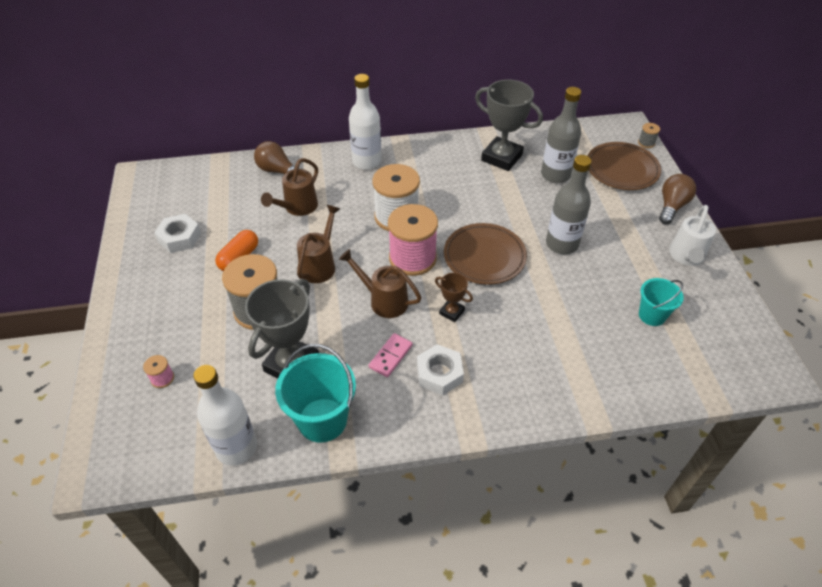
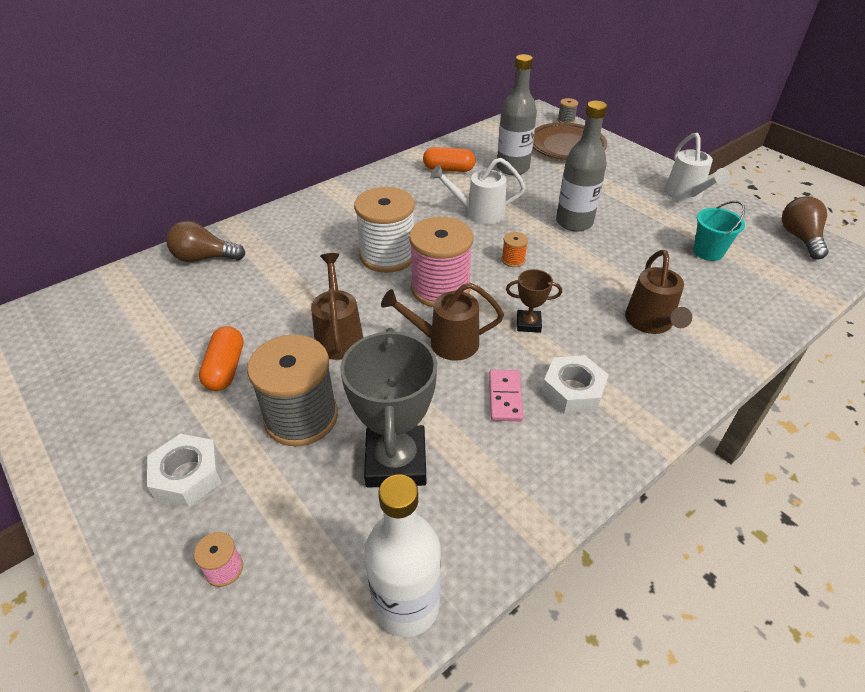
camera: 30 degrees left, 5 degrees down
white nut [154,214,201,253] -> white nut moved to [147,434,222,507]
brown watering can [261,158,318,216] -> brown watering can moved to [625,250,692,334]
turquoise bucket [275,344,356,443] -> none
white bottle [349,74,382,170] -> none
brown plate [444,223,527,285] -> orange spool [502,232,528,267]
grey trophy [475,80,543,171] -> orange capsule [423,147,475,172]
brown light bulb [659,174,696,224] -> brown light bulb moved to [782,196,829,259]
none -> white watering can [430,158,526,225]

